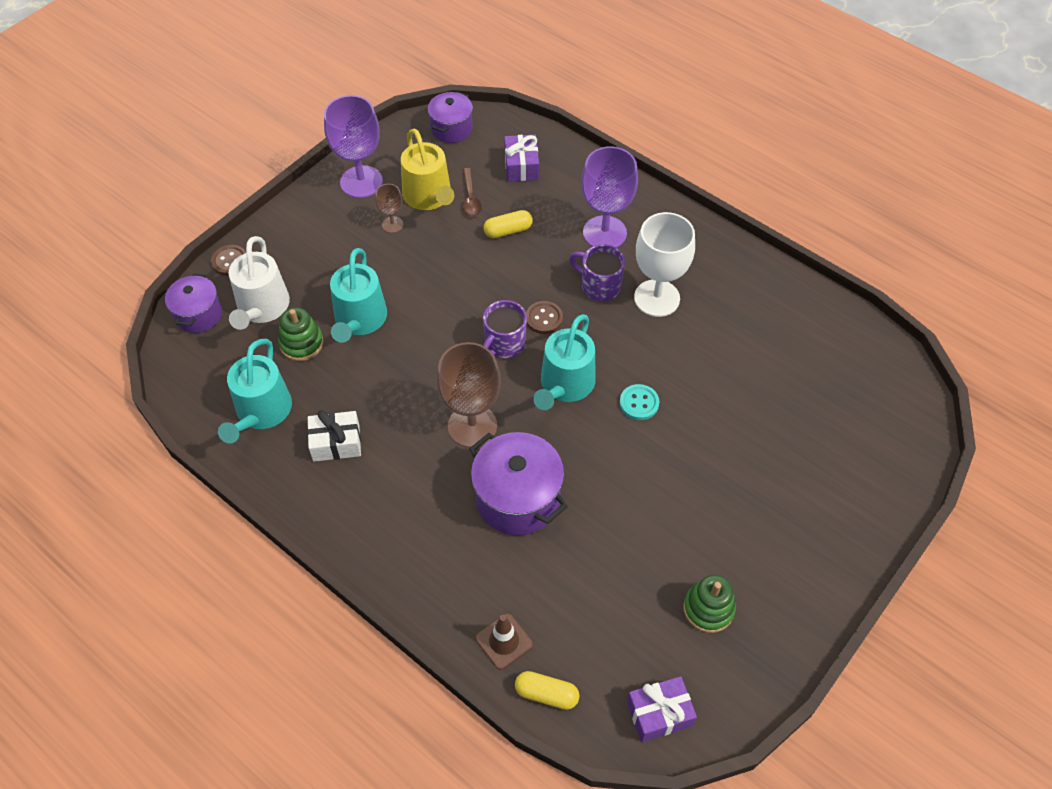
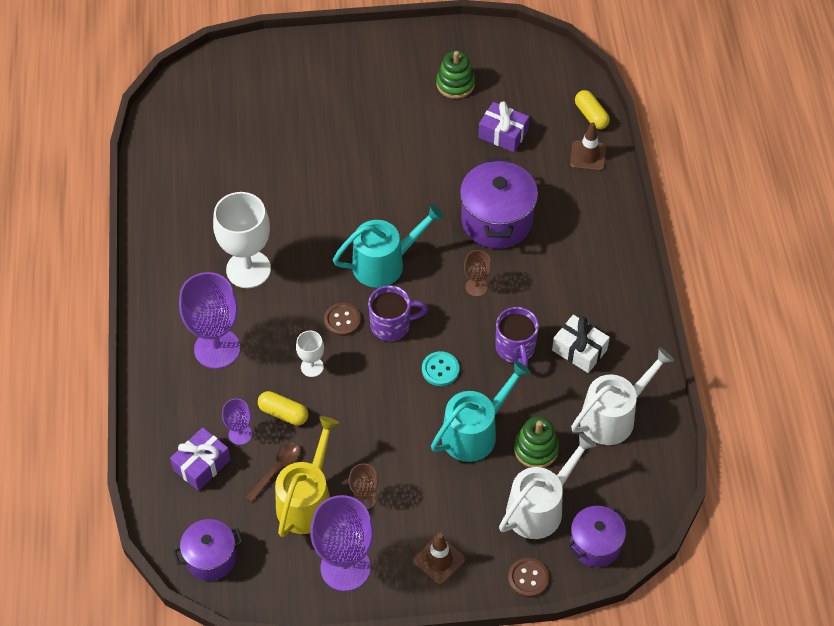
camera: 135 degrees left, 0 degrees up
turquoise watering can [218,339,292,443] -> white watering can [571,347,674,445]
brown goblet [437,342,501,448] -> brown goblet [464,250,491,297], size x0.49
purple mug [569,244,625,301] -> purple mug moved to [495,307,539,368]
turquoise button [620,384,659,420] -> turquoise button moved to [422,351,459,386]
purple gift [627,676,697,742] -> purple gift moved to [478,101,529,152]
none -> purple goblet [222,399,252,445]
none -> white goblet [296,331,324,377]
none -> brown traffic cone [413,533,465,585]

